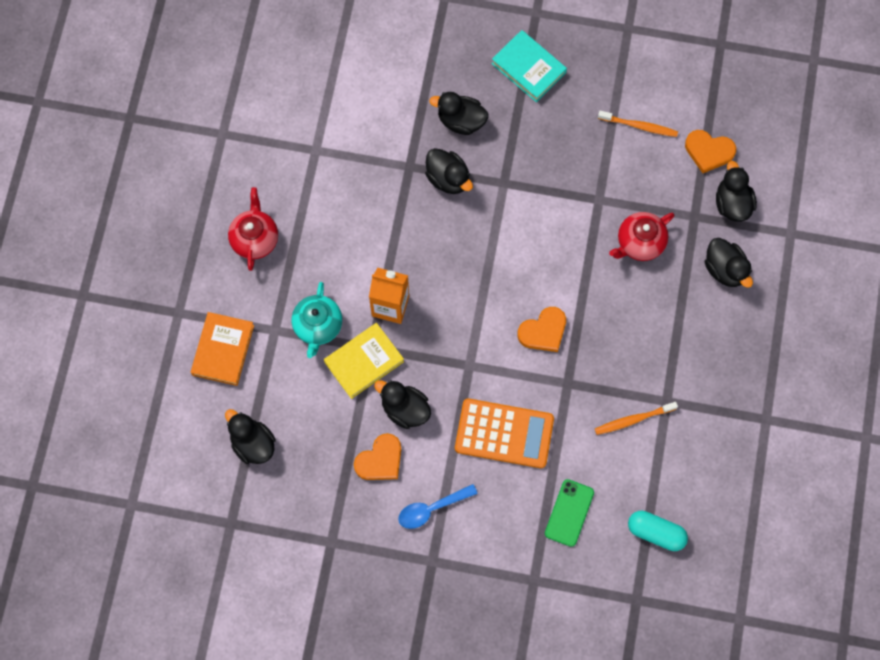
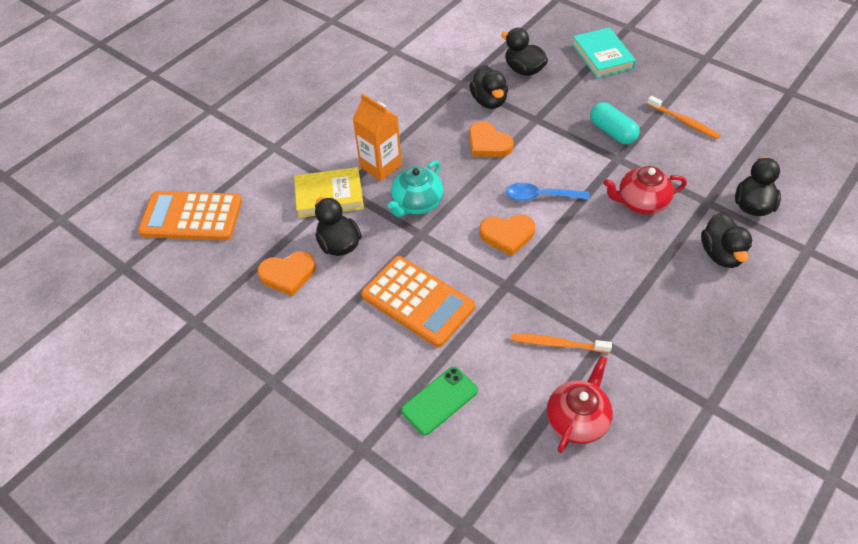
camera: 30 degrees right, 20 degrees down
orange book [191,312,254,386] -> none
black duck [225,409,276,464] -> orange calculator [138,191,242,240]
red teapot [228,187,278,271] -> red teapot moved to [547,356,613,453]
turquoise teapot [292,282,342,358] -> turquoise teapot moved to [388,160,443,217]
blue spoon [398,484,478,529] -> blue spoon moved to [506,183,590,201]
turquoise capsule [628,511,688,551] -> turquoise capsule moved to [590,102,640,144]
orange heart [685,130,736,173] -> orange heart moved to [469,121,514,157]

